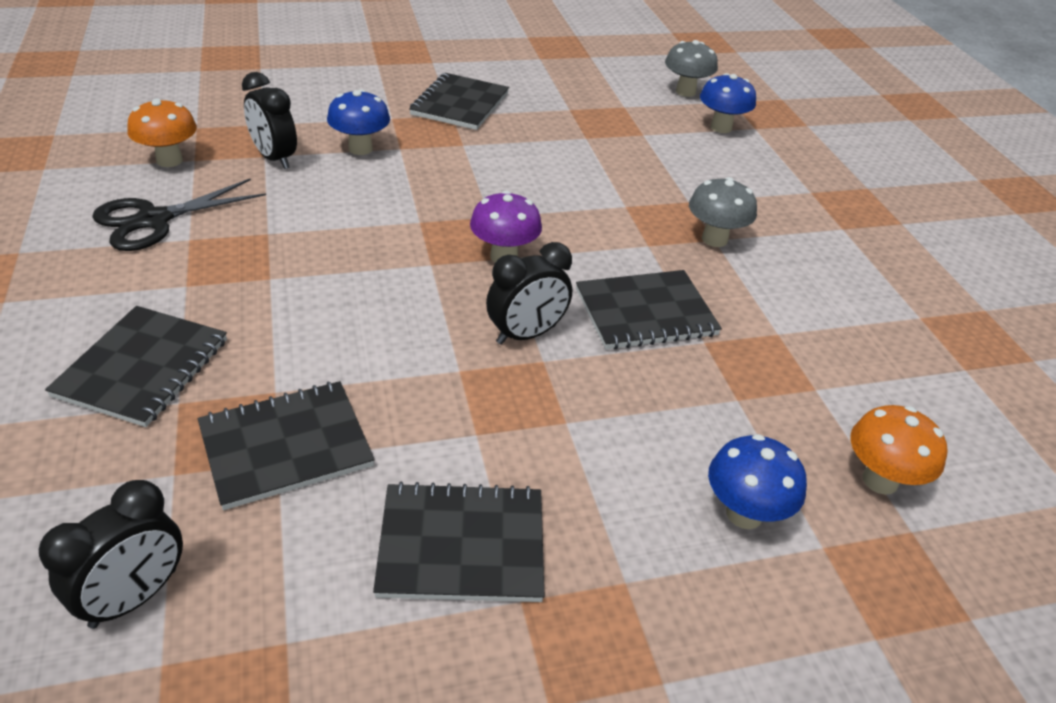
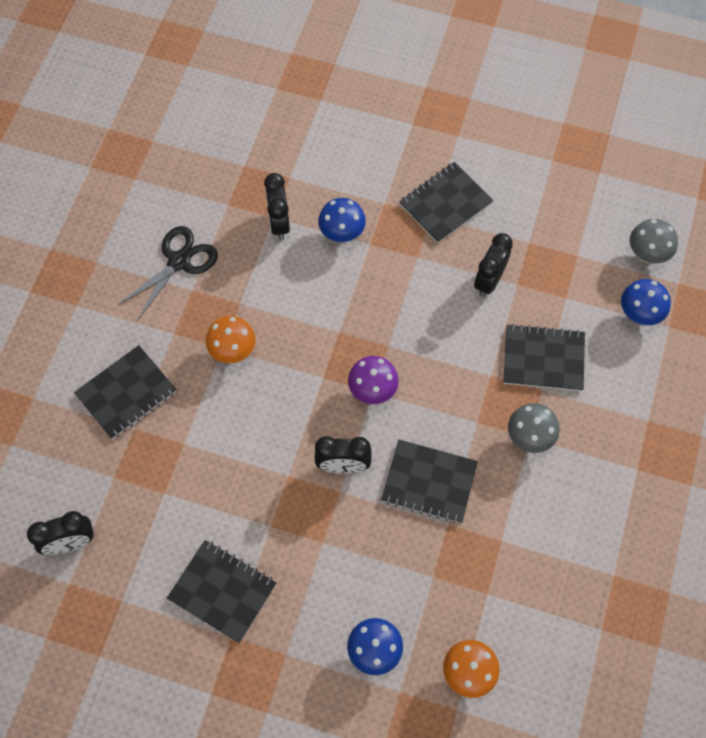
camera: 35 degrees right, 25 degrees up
black scissors [92,179,266,251] -> black scissors turned 135 degrees clockwise [117,226,218,321]
orange mushroom [127,98,197,167] -> orange mushroom moved to [206,316,256,363]
black notebook [198,381,375,510] -> black notebook moved to [503,324,585,391]
none -> black clock [474,233,513,297]

